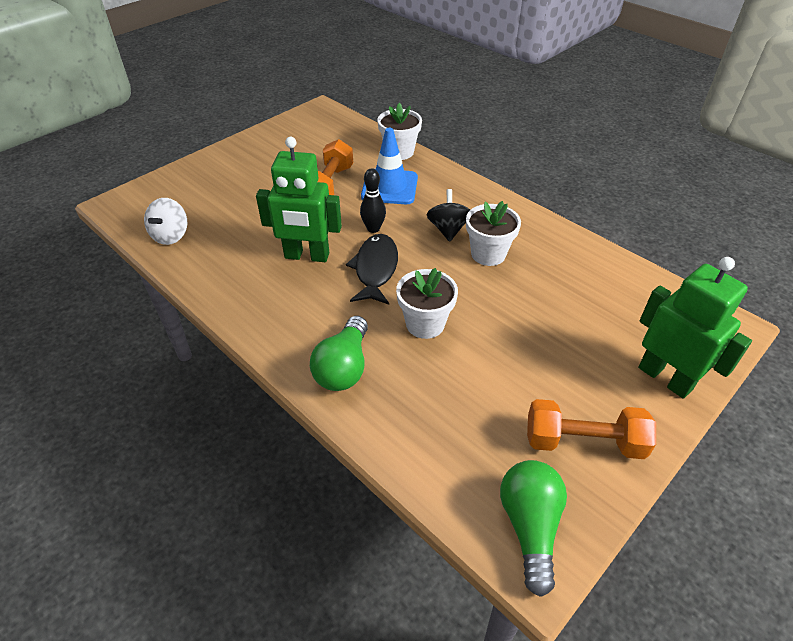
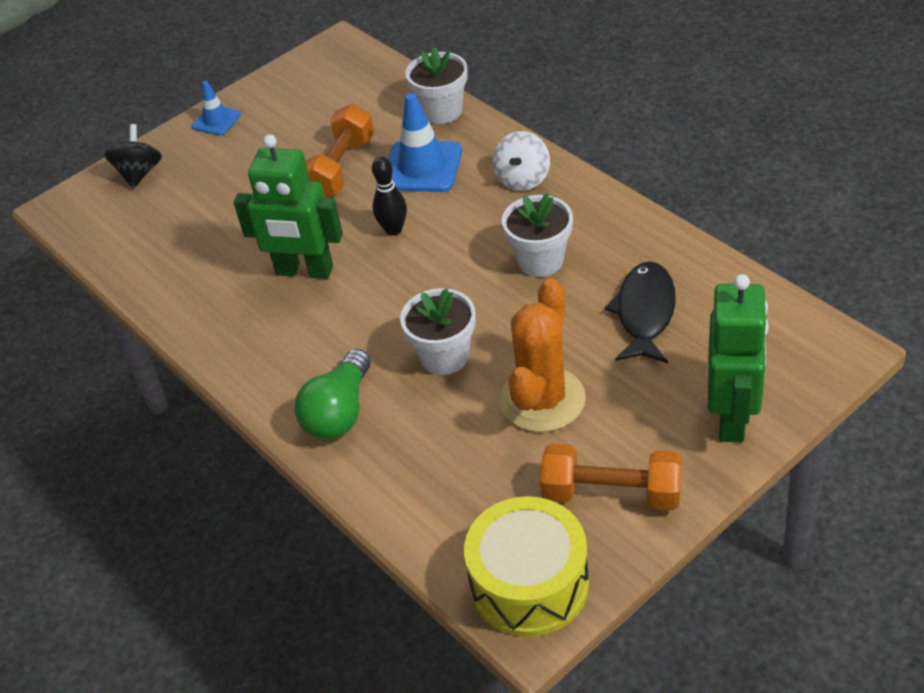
camera: 10 degrees right, 0 degrees up
white spinning top [144,198,187,245] -> white spinning top moved to [493,131,550,191]
black fish [346,234,398,305] -> black fish moved to [605,262,676,363]
black spinning top [427,189,470,242] -> black spinning top moved to [104,124,162,189]
green light bulb [500,460,567,597] -> yellow drum [464,496,589,637]
green robot [638,257,752,399] -> green robot turned 45 degrees clockwise [708,274,769,442]
none -> blue traffic cone [192,81,241,136]
none -> orange cactus [500,279,586,432]

